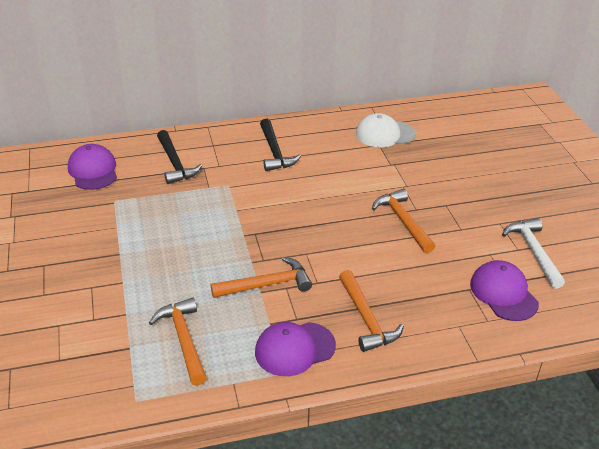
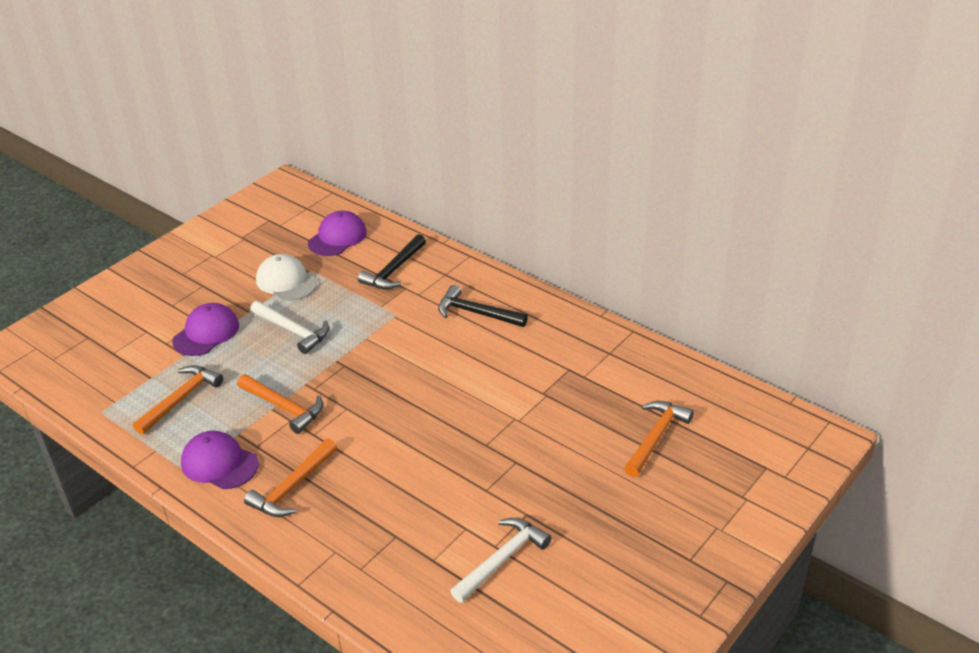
camera: 55 degrees right, 0 degrees up
black hammer [260,119,301,171] -> black hammer turned 75 degrees clockwise [438,285,528,327]
white cap [356,113,416,147] -> white cap moved to [256,254,317,301]
orange hammer [372,189,435,253] -> orange hammer moved to [624,401,694,477]
purple cap [470,260,539,321] -> purple cap moved to [172,303,239,356]
none -> white hammer [250,301,329,354]

